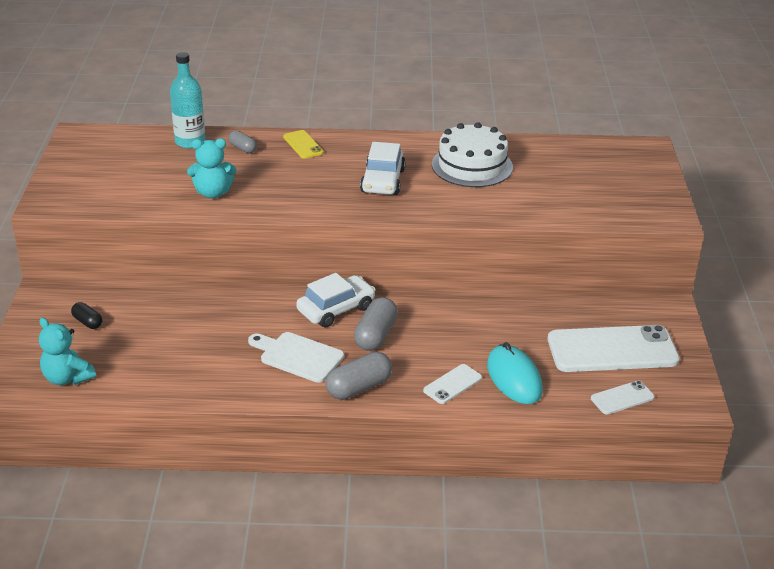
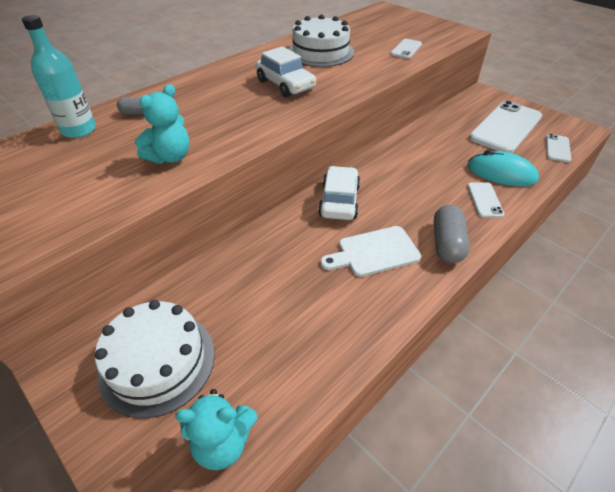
camera: 45 degrees left, 10 degrees up
black capsule [71,302,102,329] -> white cake [95,300,215,418]
yellow phone [283,130,324,159] -> none
grey capsule [354,297,398,351] -> none
none -> white phone [391,39,422,59]

